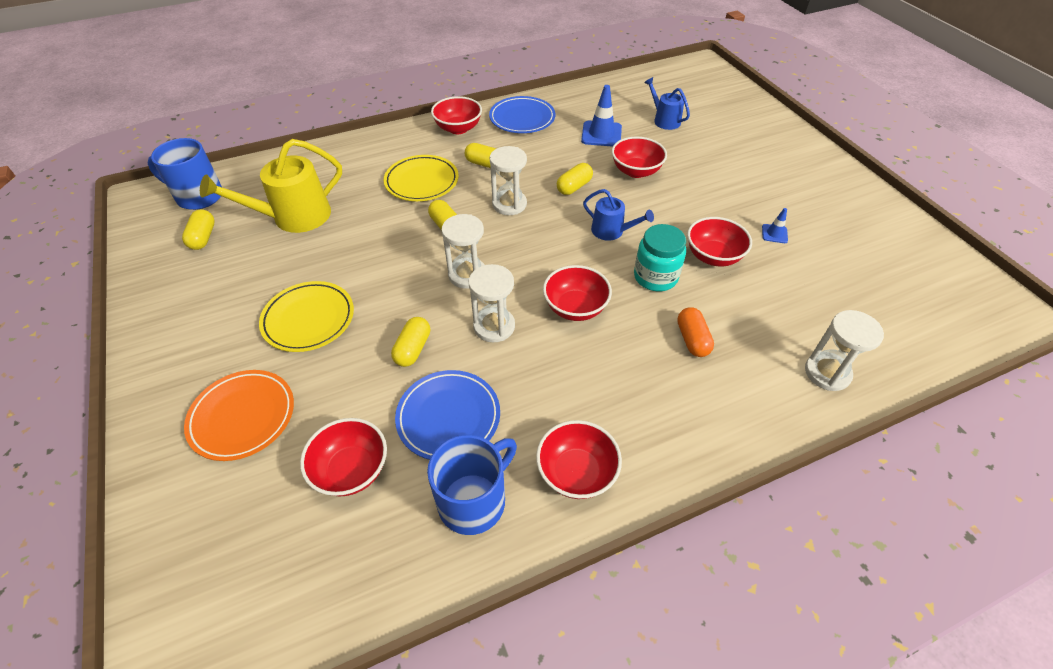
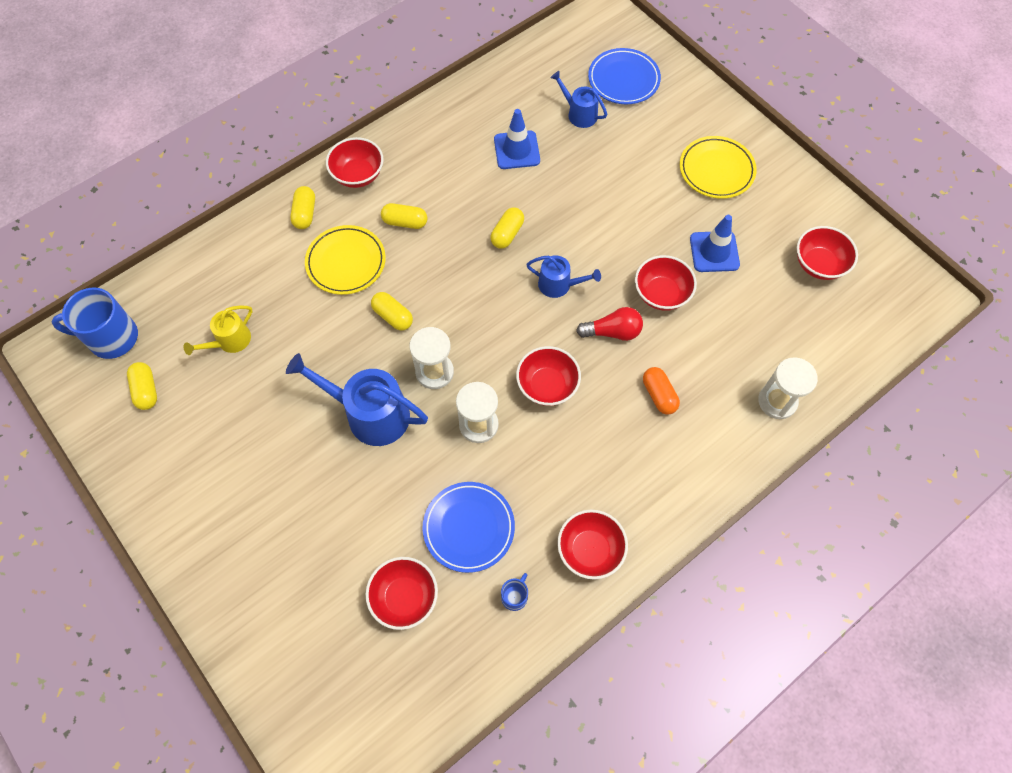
camera: 15 degrees left, 15 degrees up
orange plate [184,370,294,461] -> none
yellow watering can [200,139,342,233] -> yellow watering can [184,306,253,355], size x0.56
yellow plate [259,281,354,352] -> yellow plate moved to [680,136,757,199]
yellow capsule [391,317,430,367] -> yellow capsule moved to [290,186,315,229]
blue mug [427,435,517,535] -> blue mug [501,573,528,611], size x0.47
blue plate [489,96,555,133] -> blue plate moved to [588,48,661,104]
white hourglass [490,146,527,215] -> none
red bowl [612,137,667,178] -> red bowl moved to [797,226,858,280]
turquoise jar [634,224,686,291] -> red light bulb [576,307,643,341]
blue traffic cone [762,208,788,243] -> blue traffic cone [690,215,740,272], size x1.90
none -> blue watering can [286,353,428,446]

